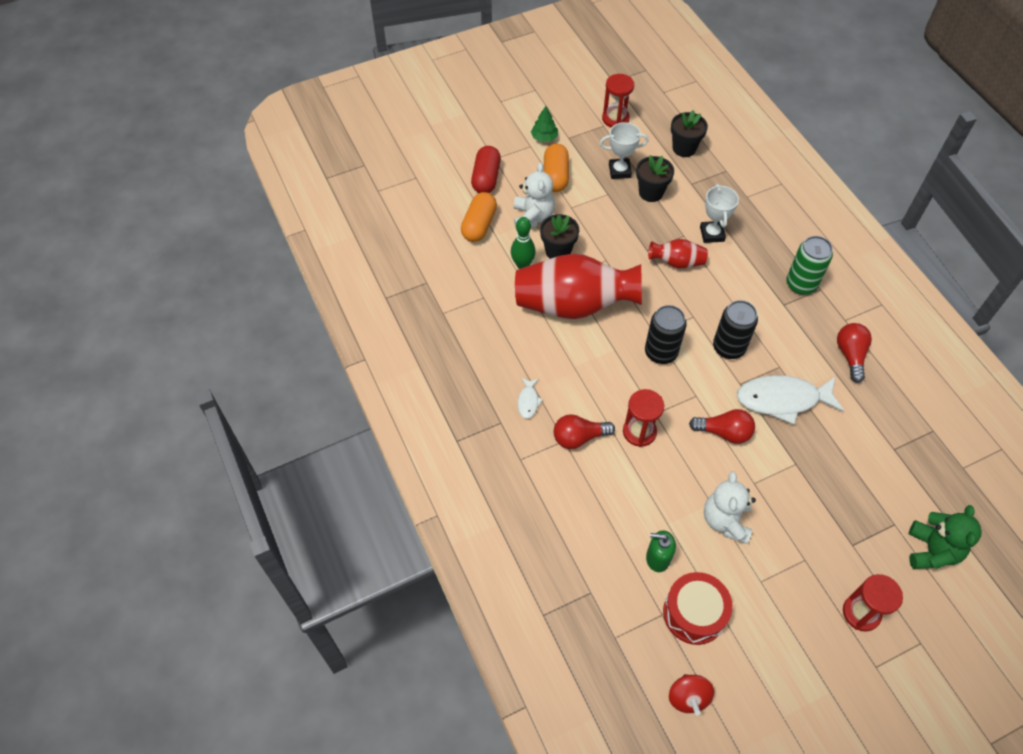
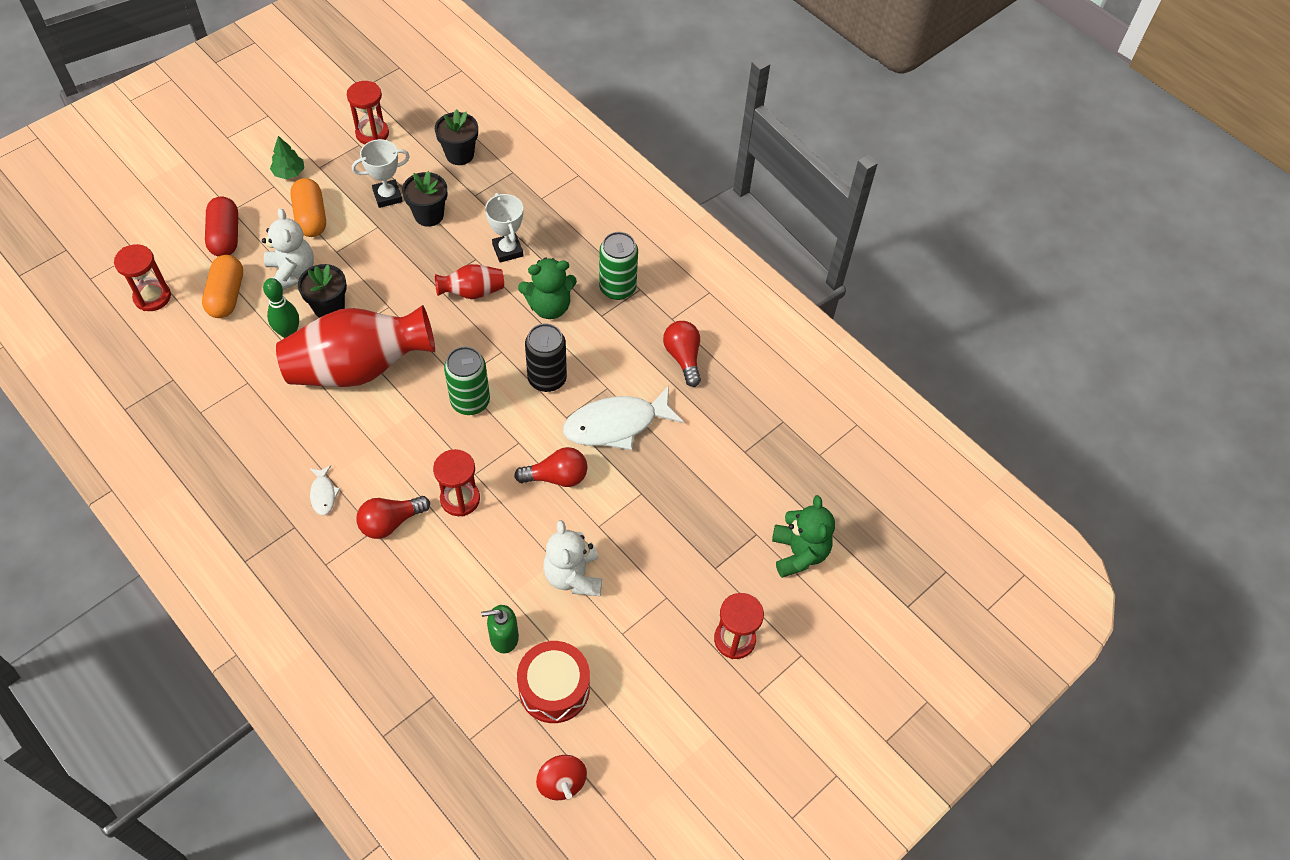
camera: 20 degrees left, 0 degrees up
black can [645,305,687,364] -> green can [444,347,490,415]
none -> red hourglass [114,244,171,311]
none -> green teddy bear [518,257,577,319]

